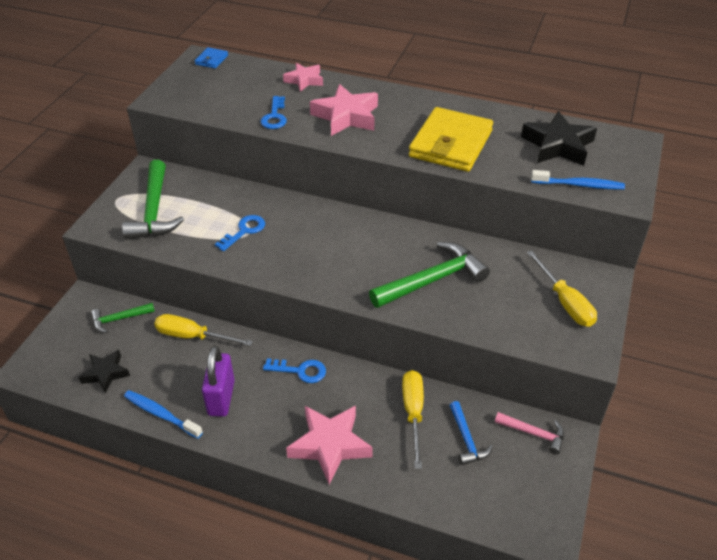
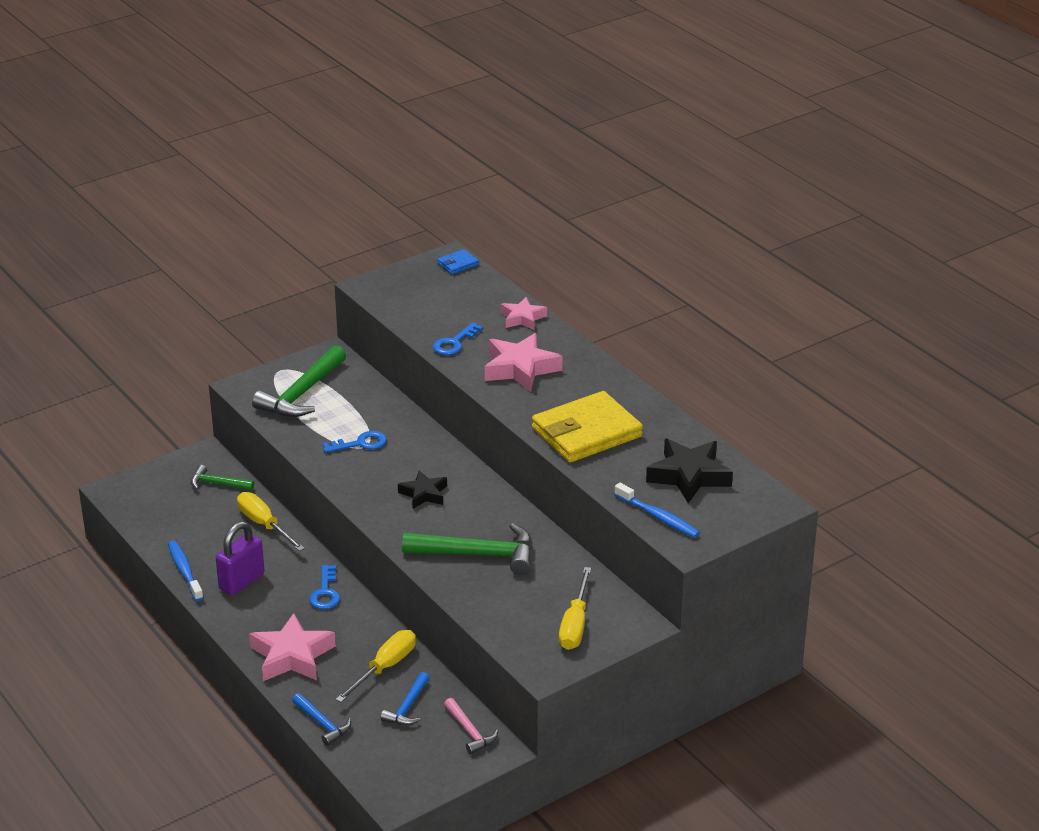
camera: 35 degrees right, 10 degrees down
black star [78,350,130,393] -> black star moved to [398,470,447,509]
blue key [263,358,326,383] -> blue key turned 45 degrees clockwise [309,565,340,609]
none -> blue hammer [292,693,351,746]

